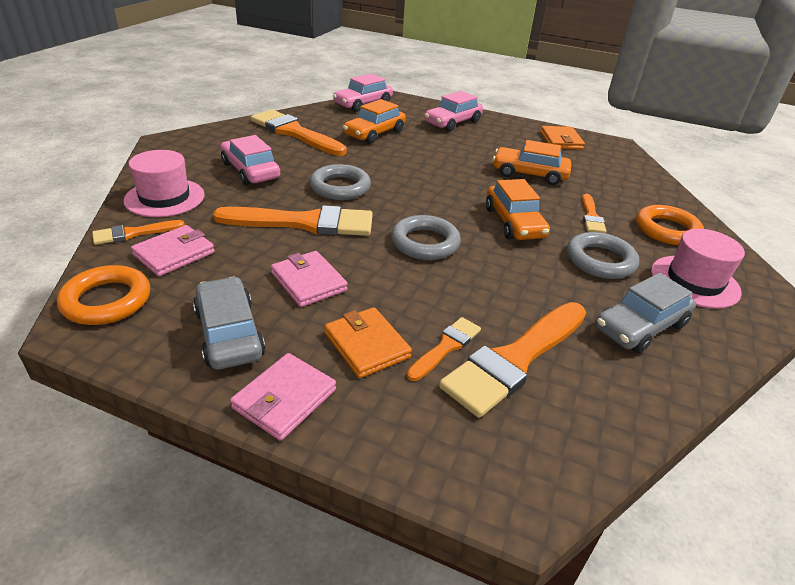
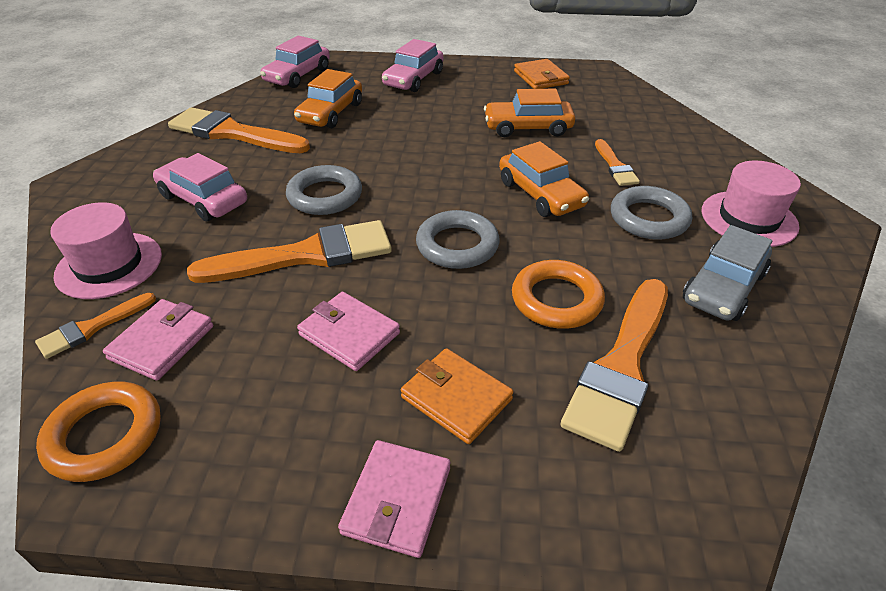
camera: 15 degrees left, 5 degrees up
grey car [193,277,265,370] -> none
orange brush [406,317,481,381] -> none
orange ring [636,205,704,245] -> orange ring moved to [512,260,605,329]

